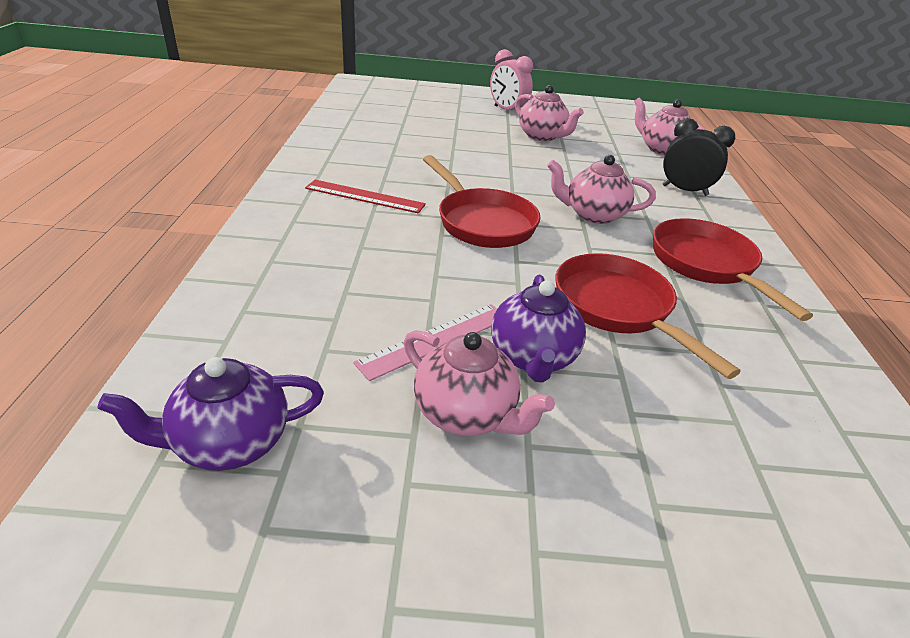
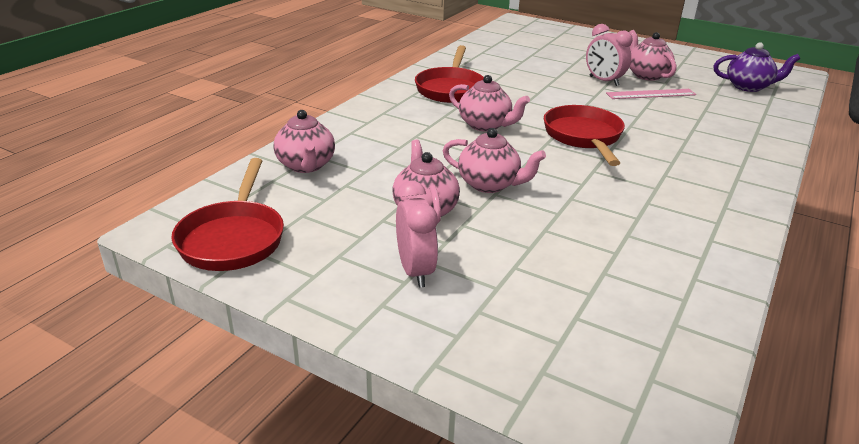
camera: 150 degrees left, 5 degrees down
red ruler [305,180,426,213] -> none
purple teapot [491,274,586,383] -> pink clock [586,24,632,86]
red pan [556,253,741,379] -> red pan moved to [171,158,284,271]
black clock [662,118,735,196] -> none
none -> pink teapot [443,128,546,193]

